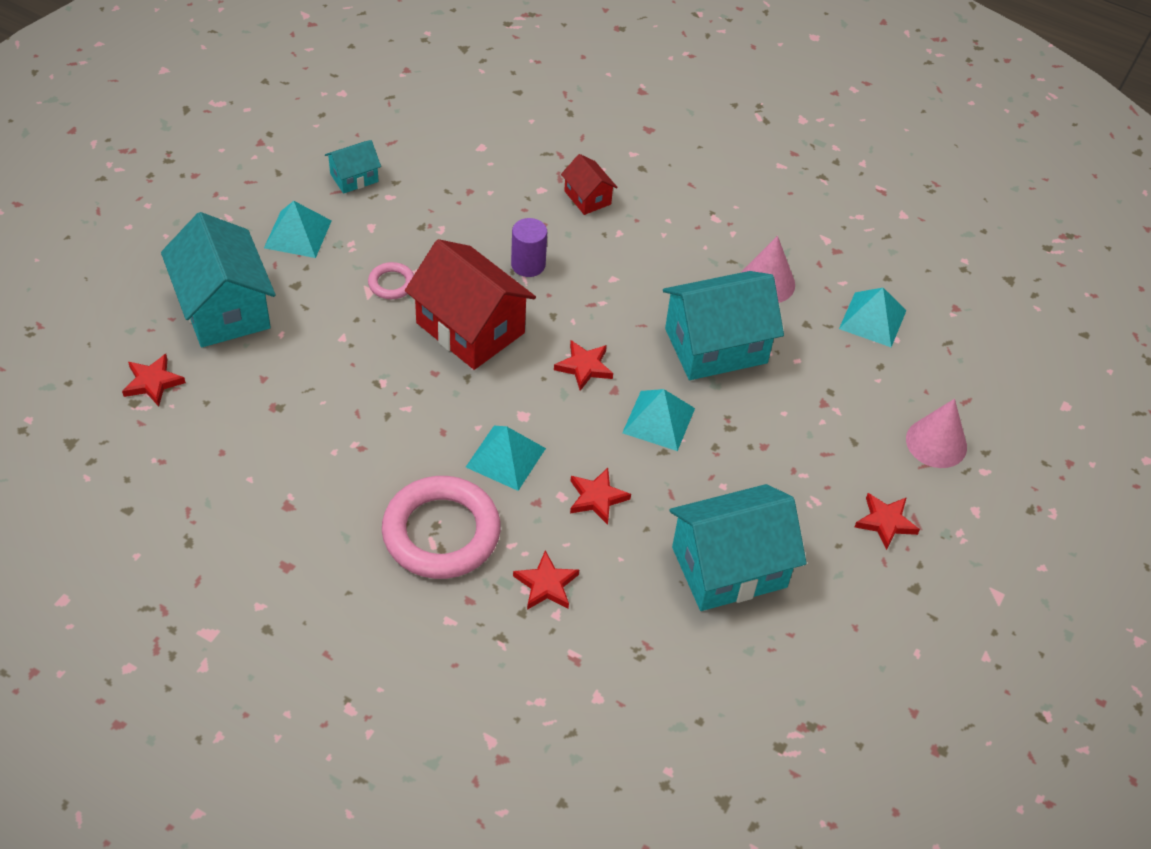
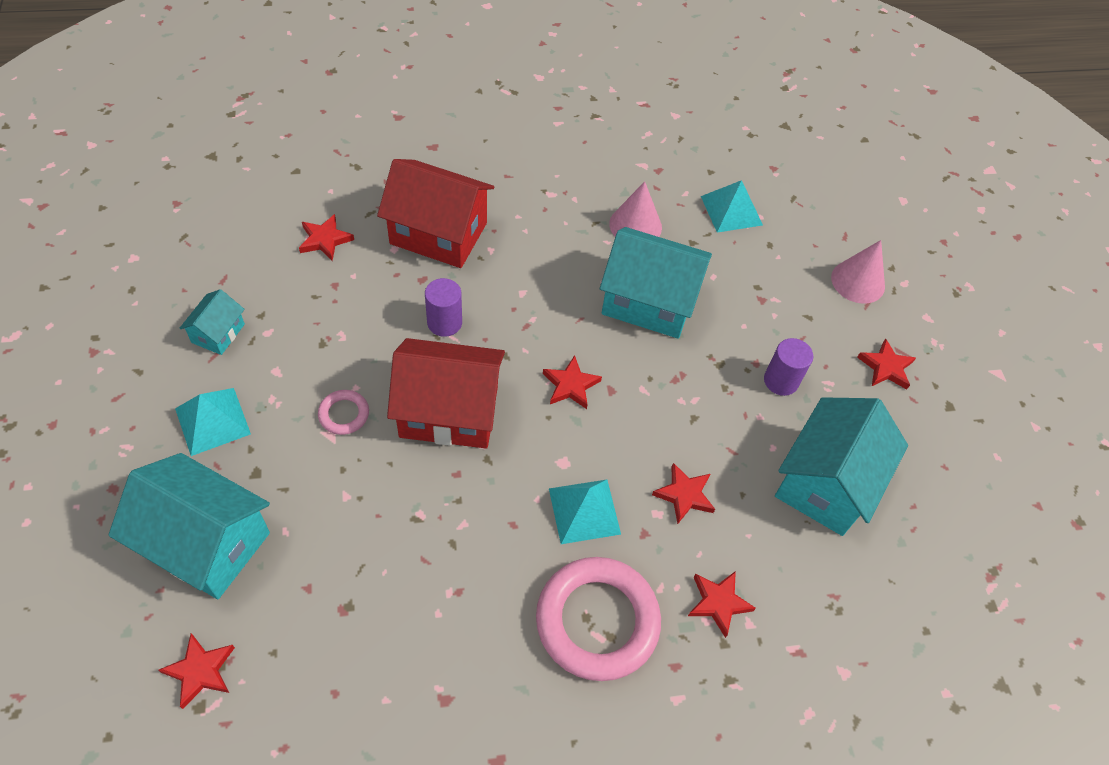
camera: 40 degrees left, 5 degrees up
red house [561,154,618,215] -> red house [377,159,494,268], size x2.03
turquoise pyramid [622,389,695,451] -> none
turquoise house [663,271,784,380] -> turquoise house turned 75 degrees clockwise [600,227,712,339]
none -> red star [299,214,354,261]
none -> purple cylinder [764,338,813,396]

